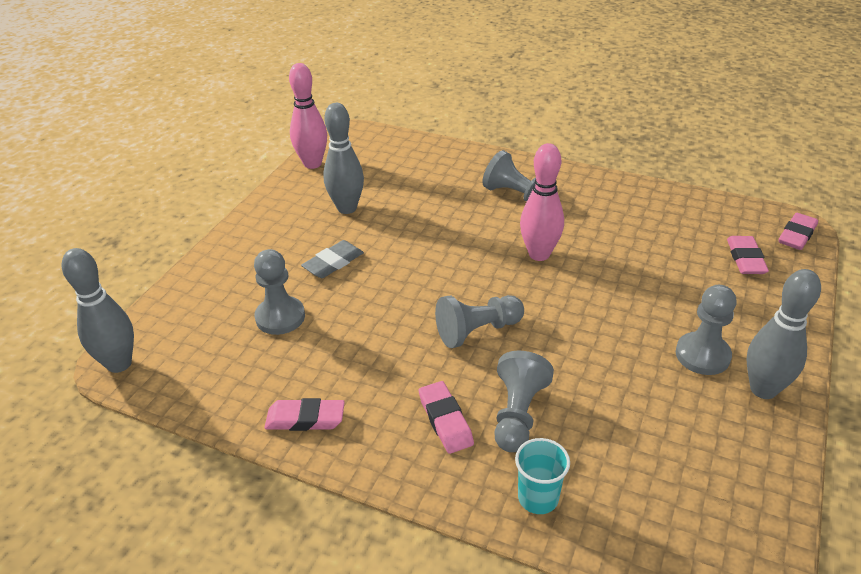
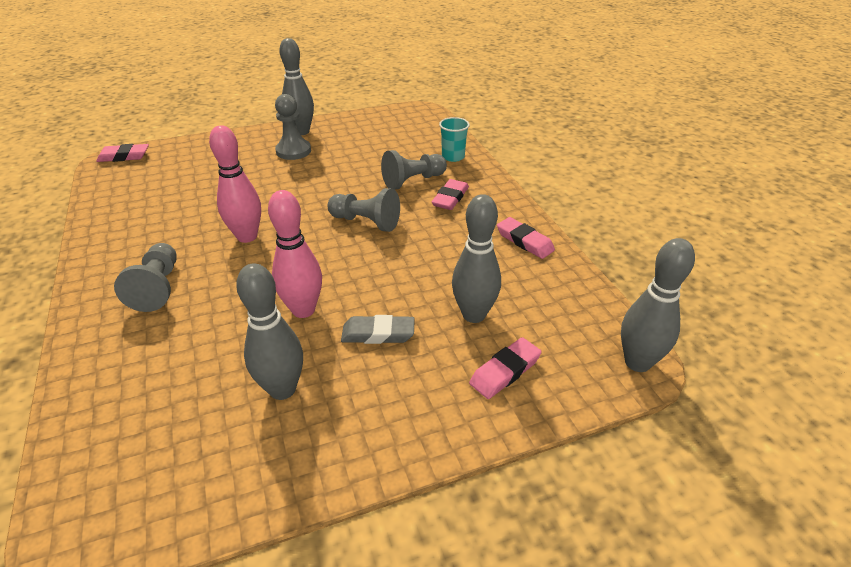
camera: 135 degrees left, 0 degrees up
grey pawn [254,249,305,335] -> grey bowling pin [452,194,501,323]
pink bowling pin [289,63,327,169] -> pink bowling pin moved to [268,190,322,318]
pink eraser [727,236,769,274] -> pink eraser moved to [469,337,542,399]

